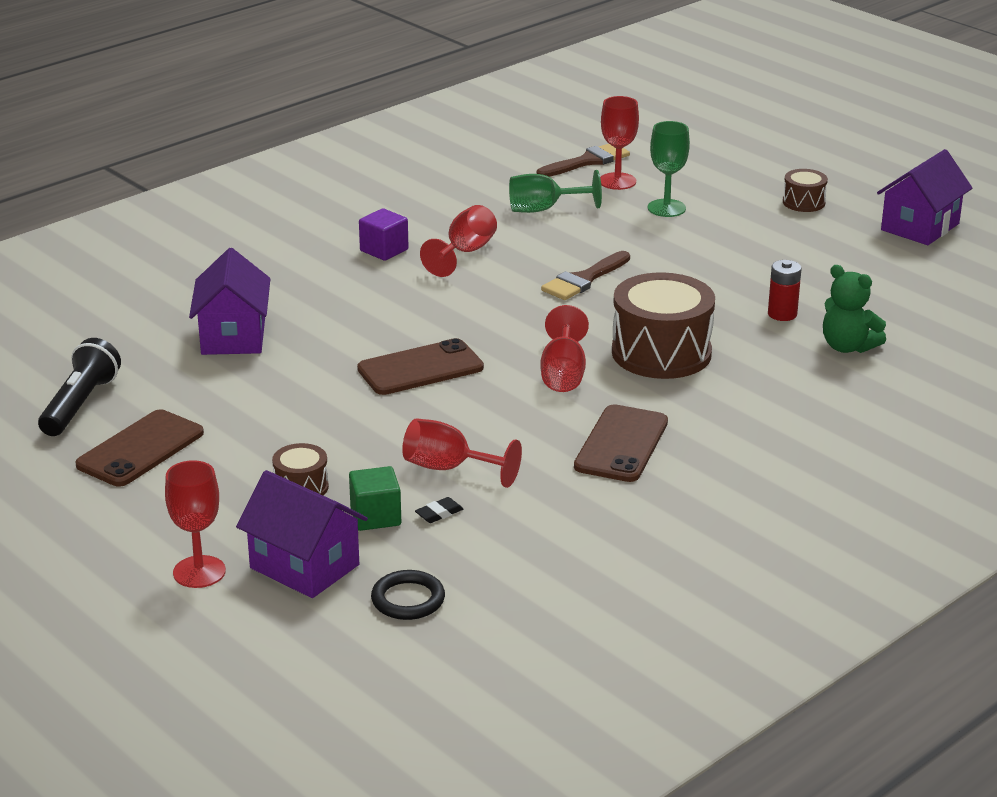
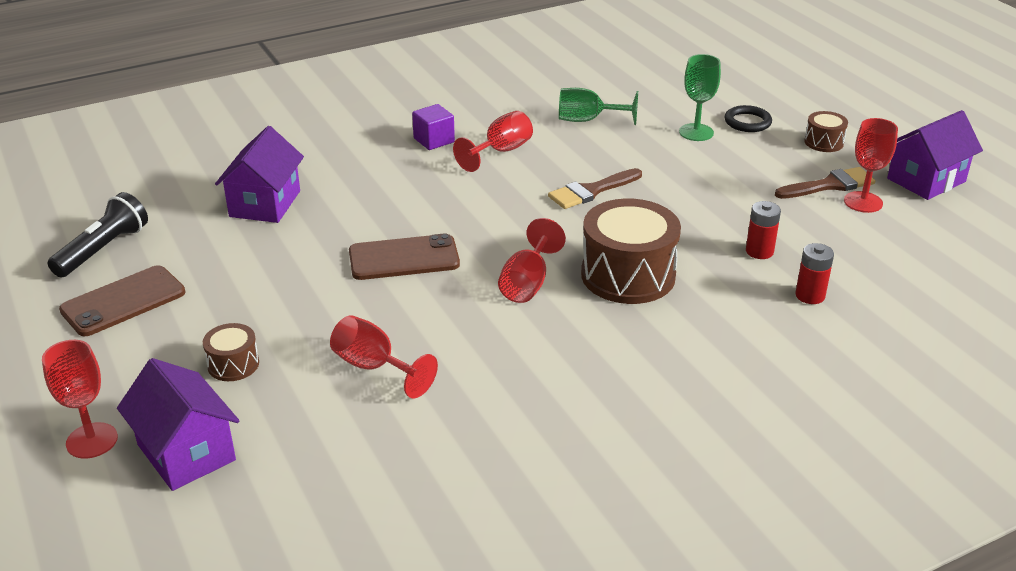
camera: 15 degrees right, 5 degrees up
green cube [349,466,401,531] -> none
black ring [371,570,445,620] -> black ring moved to [725,105,772,132]
black eraser [415,497,463,523] -> none
brown brush [537,144,630,177] -> brown brush moved to [775,167,875,199]
brown phone [574,404,668,482] -> none
red goblet [600,96,639,190] -> red goblet moved to [844,118,898,213]
green teddy bear [823,265,886,353] -> red battery [795,243,834,304]

